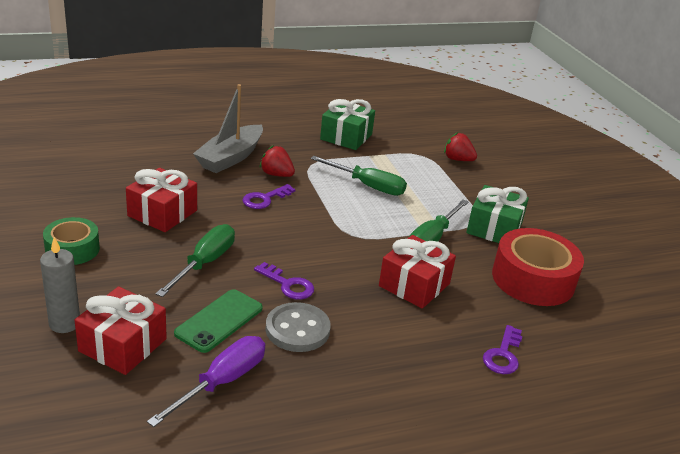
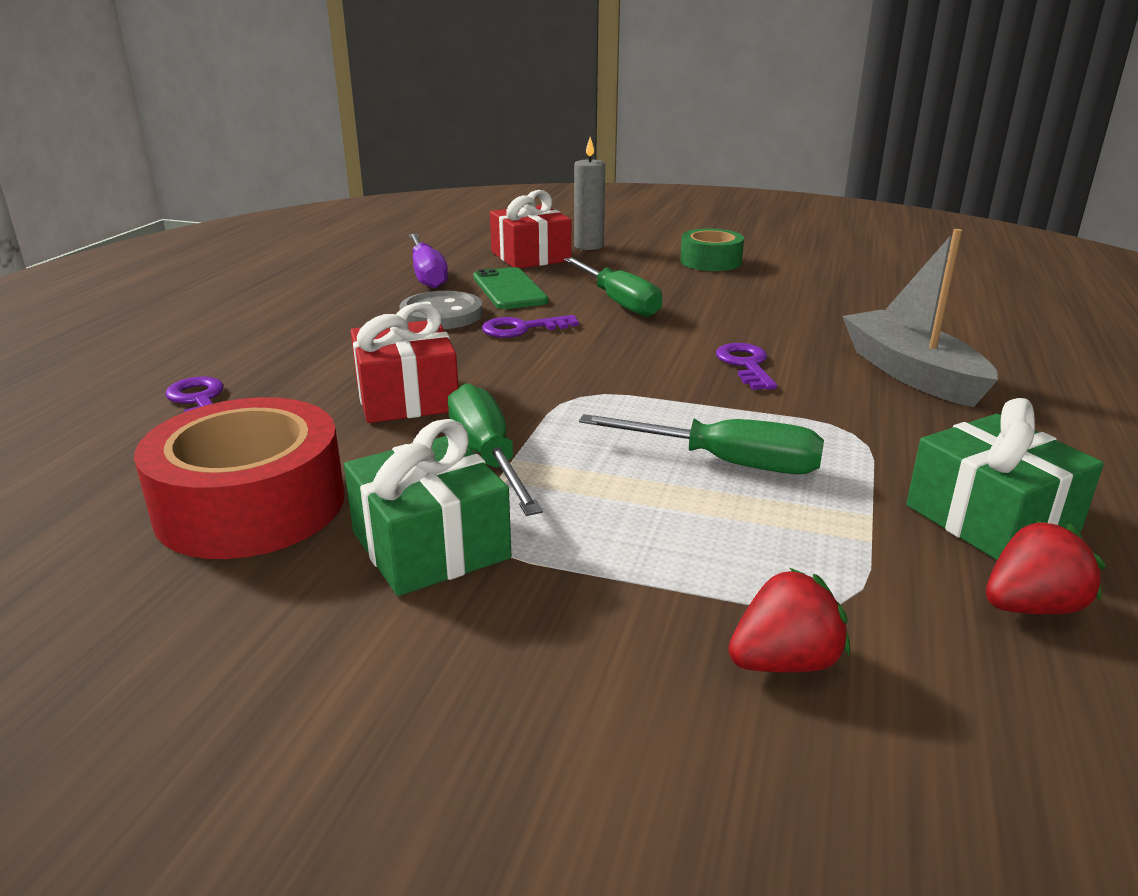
camera: 130 degrees right, 5 degrees down
red gift [126,168,197,232] -> none
red strawberry [259,145,295,177] -> red strawberry moved to [986,520,1105,615]
green screwdriver [311,156,407,196] -> green screwdriver turned 135 degrees counterclockwise [579,414,824,474]

